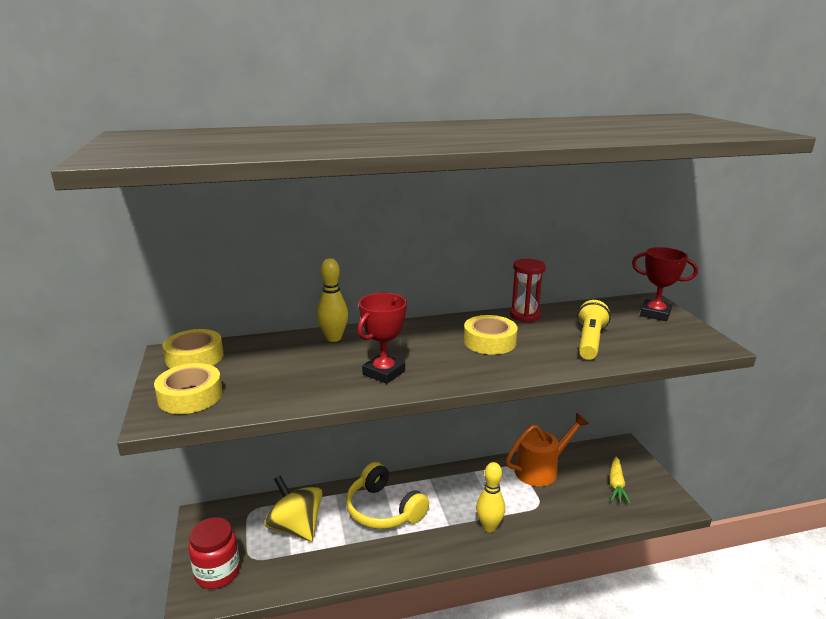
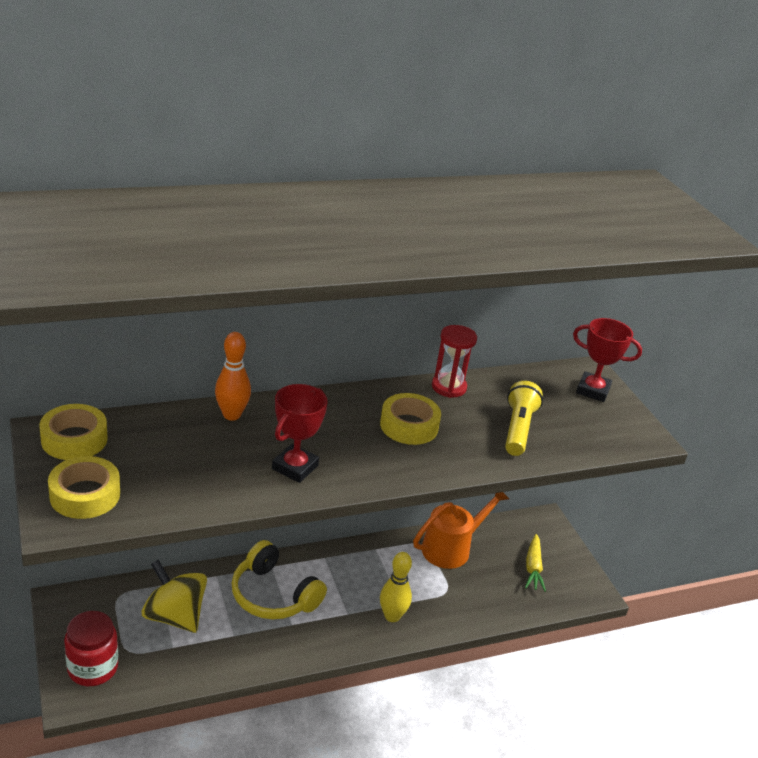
camera: 10 degrees left, 10 degrees up
yellow bowling pin [317,258,348,342] -> orange bowling pin [215,332,251,421]

